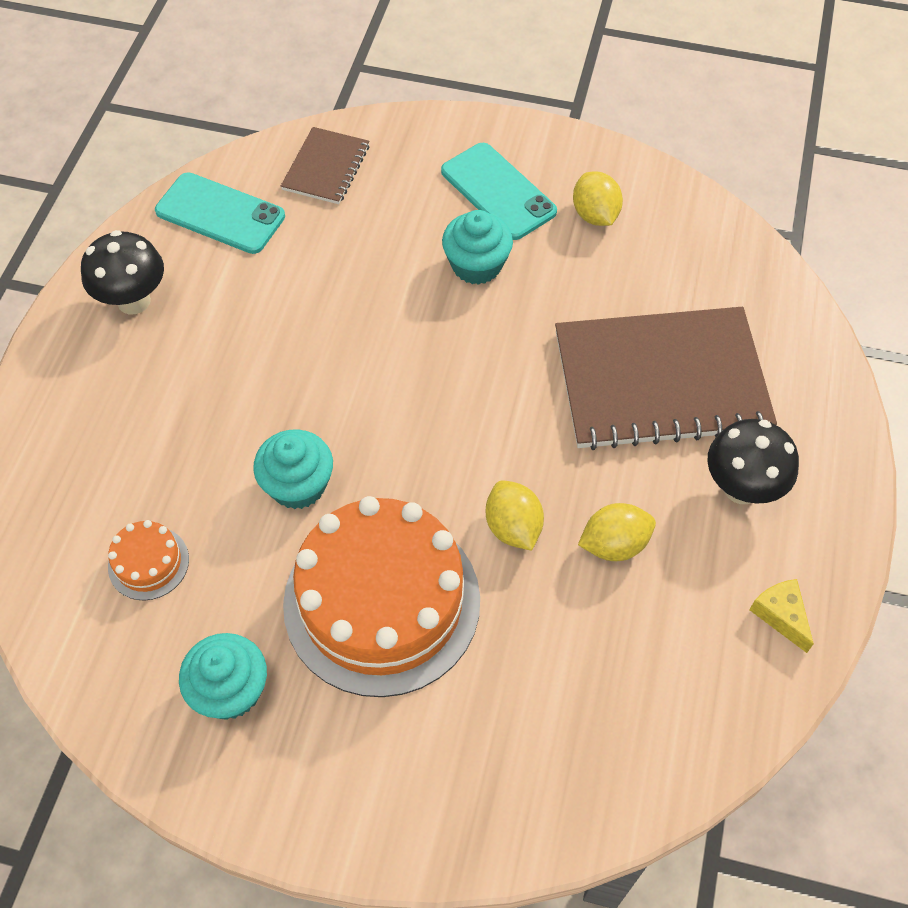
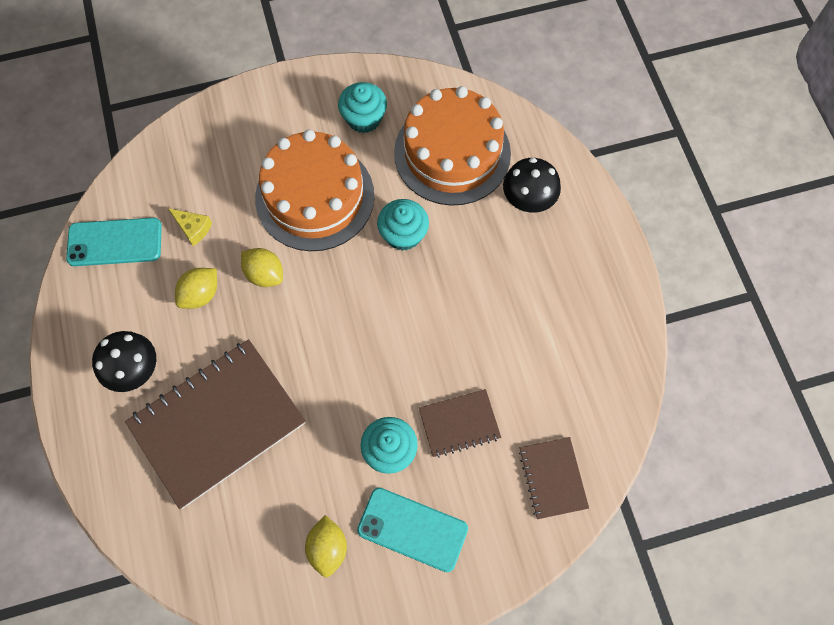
camera: 150 degrees right, 10 degrees up
black mushroom [81,230,164,314] -> black mushroom moved to [503,158,561,213]
orange cake [108,520,189,600] -> orange cake [394,86,511,206], size x2.40
turquoise phone [155,172,285,254] -> turquoise phone moved to [66,218,162,266]
yellow lemon [573,171,623,226] -> yellow lemon turned 45 degrees clockwise [305,515,347,577]
yellow cheese [749,579,814,653] -> yellow cheese moved to [168,208,212,246]
none -> brown notebook [419,389,501,458]

